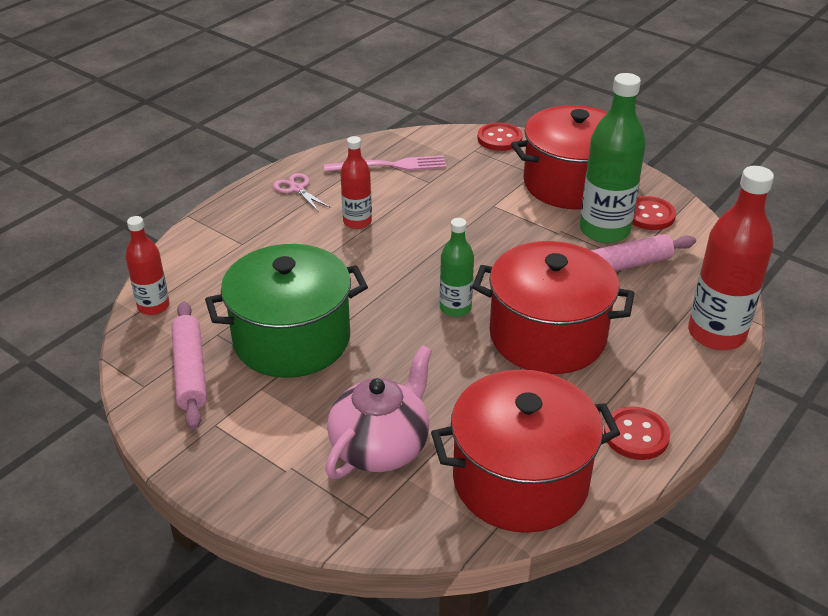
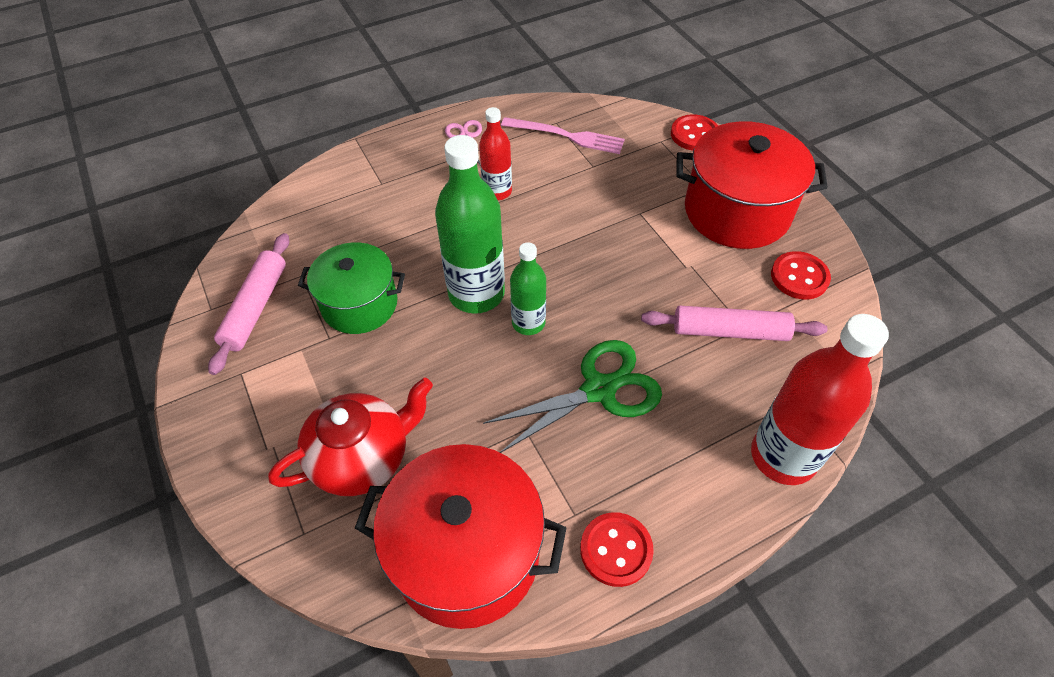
camera: 25 degrees right, 15 degrees up
red bottle [125,216,170,315] -> none
green pot [205,244,368,378] -> green pot [298,242,405,334], size x0.66
pink teapot [325,345,432,479] -> red teapot [268,378,433,496]
red pot [472,241,635,374] -> green scissors [483,340,662,453]
green bottle [580,73,646,243] -> green bottle moved to [435,135,505,314]

